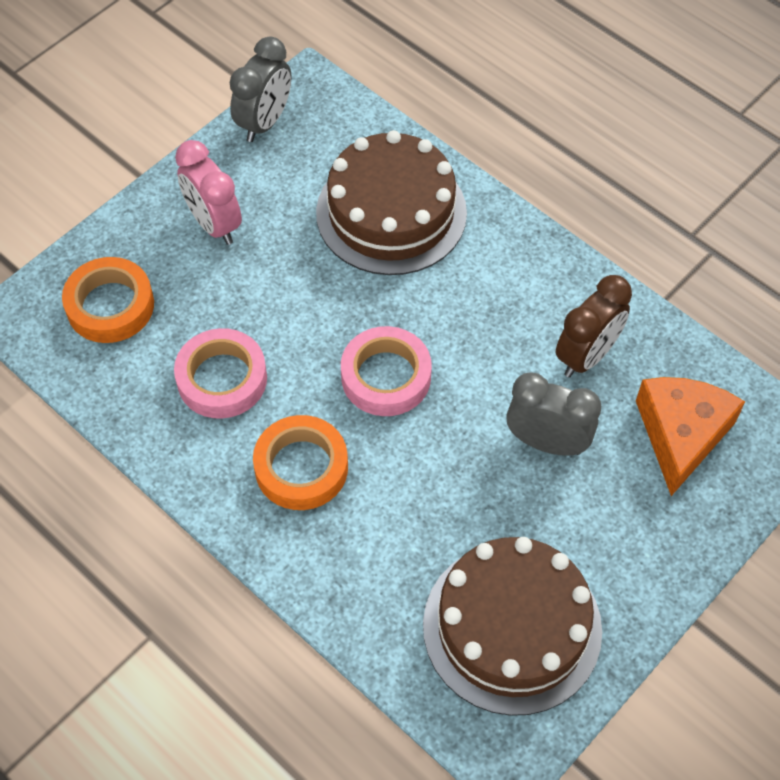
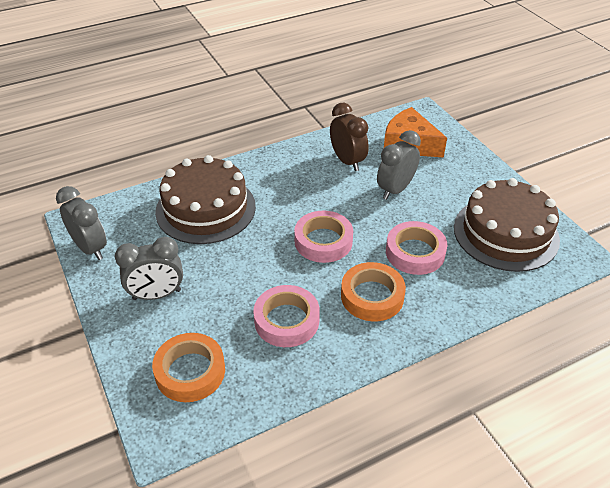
camera: 70 degrees left, 15 degrees down
pink clock [175,140,242,245] -> grey clock [115,237,183,300]
none -> pink tape [386,221,448,275]

